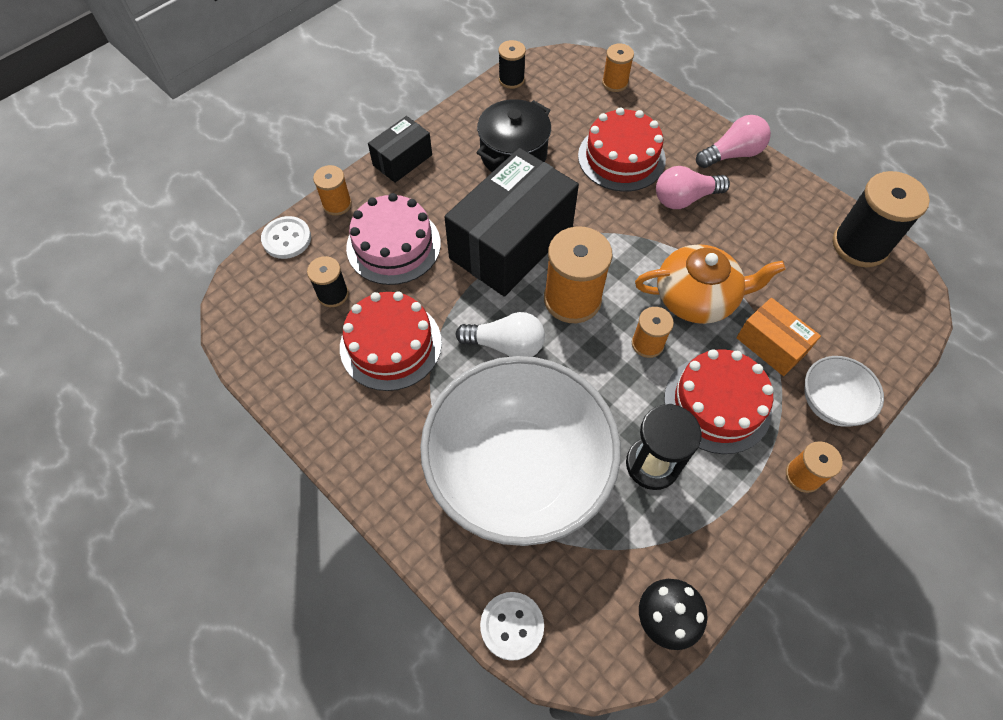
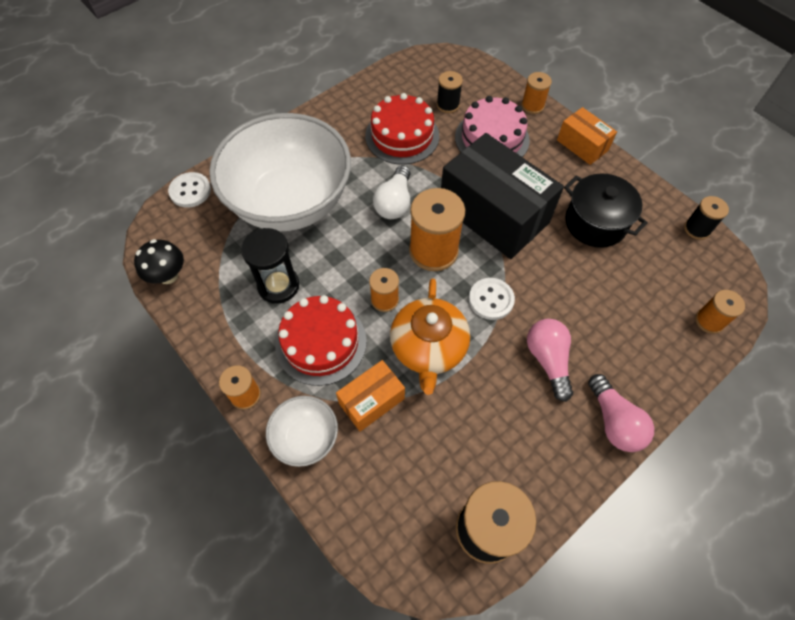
camera: 95 degrees right, 0 degrees up
white button [261,216,311,259] -> white button moved to [469,278,515,320]
black box [368,116,432,183] -> orange box [557,107,617,165]
red cake [578,107,666,192] -> none

